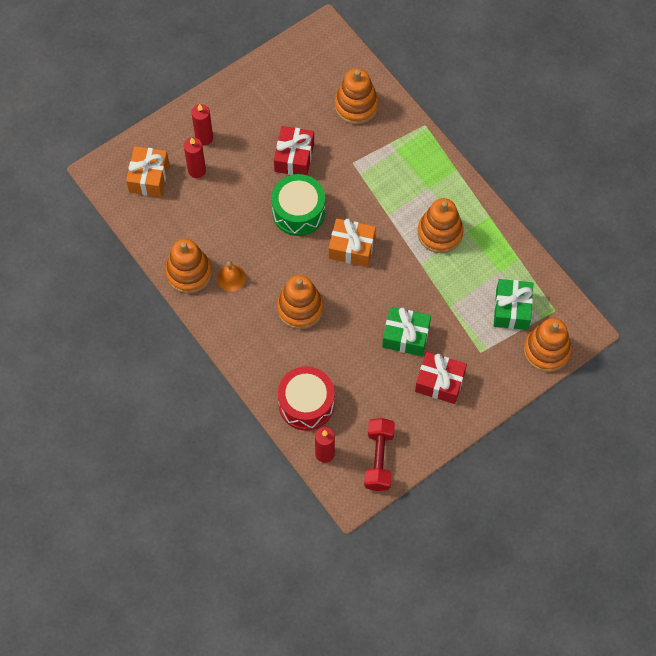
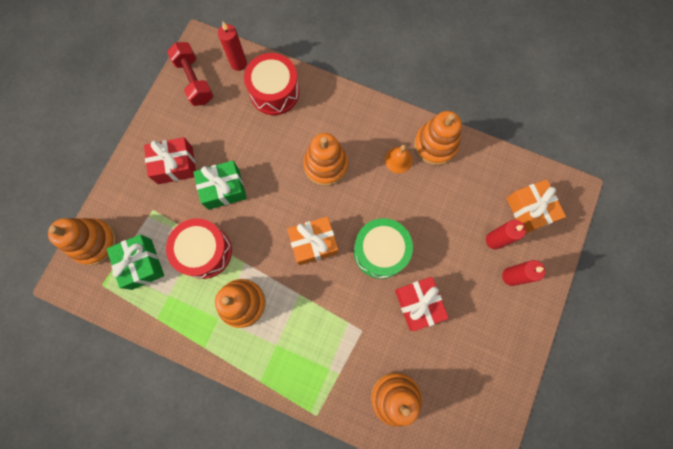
camera: 150 degrees right, 10 degrees up
none -> red drum [166,218,232,279]

